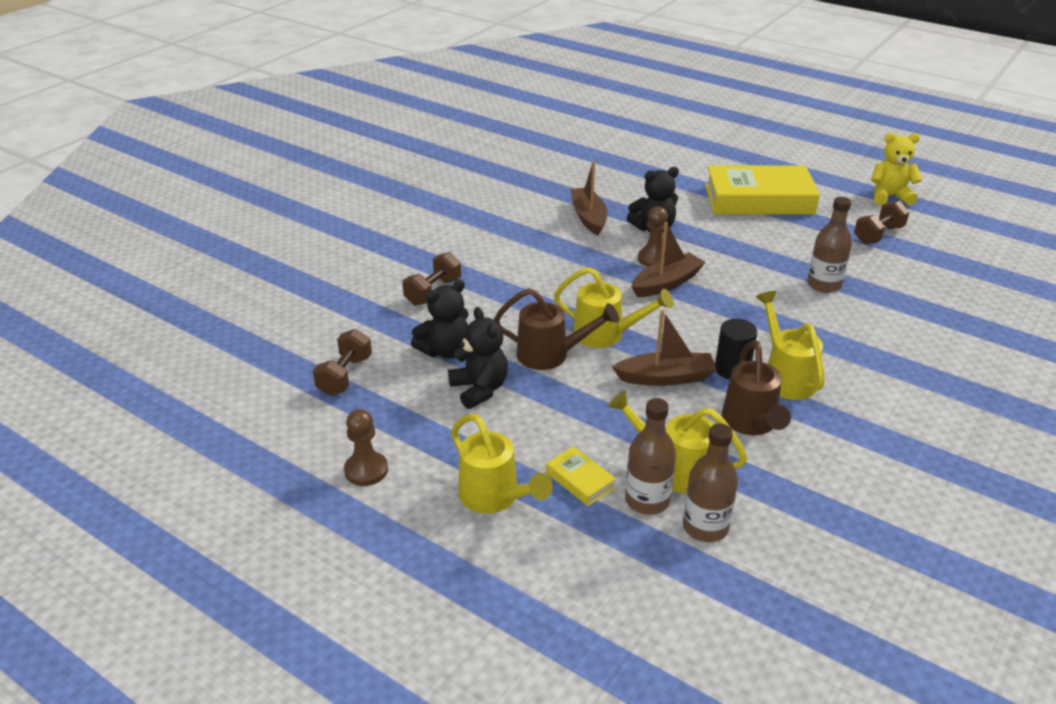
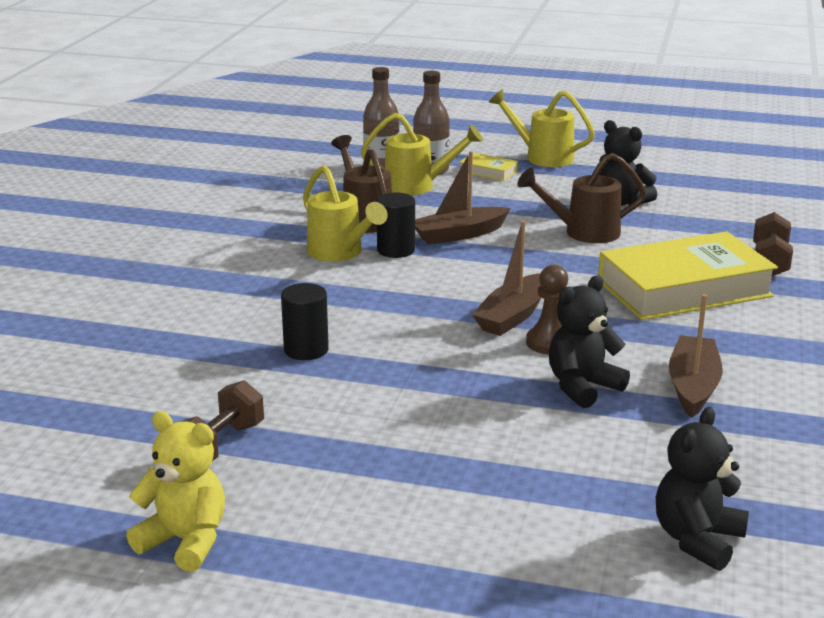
camera: 160 degrees right, 10 degrees down
brown dumbbell [313,329,372,396] -> none
brown pawn [344,409,388,486] -> none
black teddy bear [411,279,469,358] -> black teddy bear moved to [656,407,749,571]
yellow watering can [554,267,674,348] -> none
brown boat [570,161,607,235] -> brown boat turned 135 degrees counterclockwise [669,294,723,418]
yellow book [705,165,820,215] -> yellow book moved to [598,232,778,320]
brown bottle [807,197,852,293] -> black cylinder [281,283,329,360]
yellow teddy bear [871,133,922,206] -> yellow teddy bear turned 135 degrees counterclockwise [126,411,225,572]

